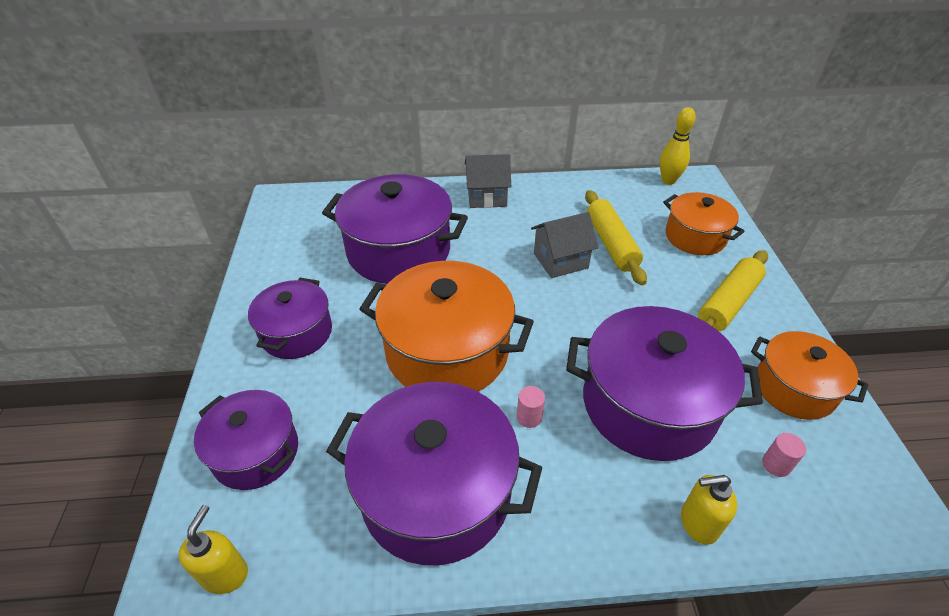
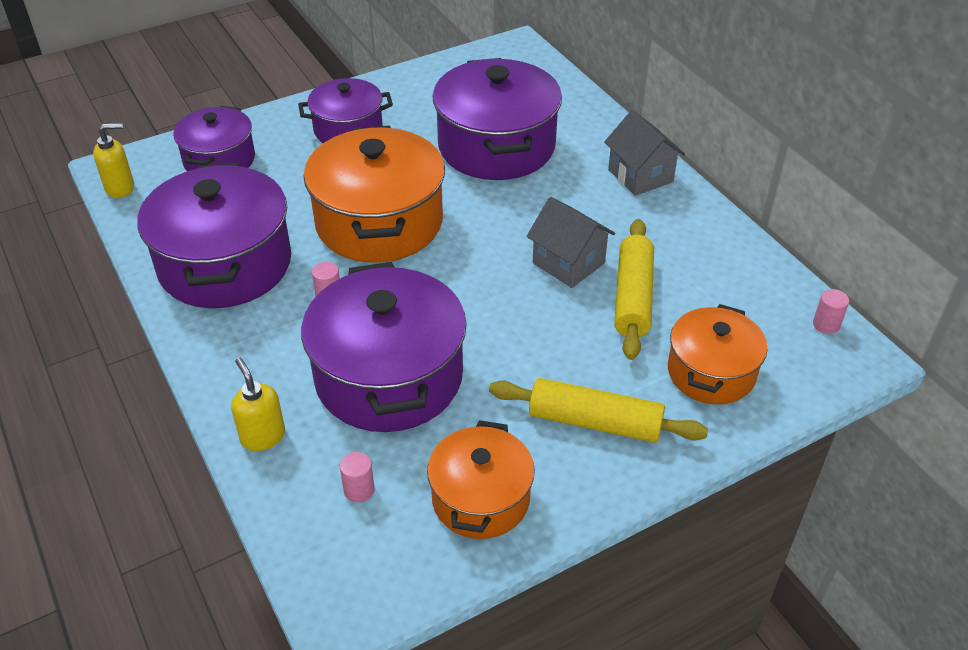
camera: 65 degrees right, 0 degrees up
yellow rolling pin [585,190,647,285] -> yellow rolling pin turned 45 degrees counterclockwise [614,219,654,360]
yellow bowling pin [660,107,696,185] -> pink cylinder [813,289,849,334]

